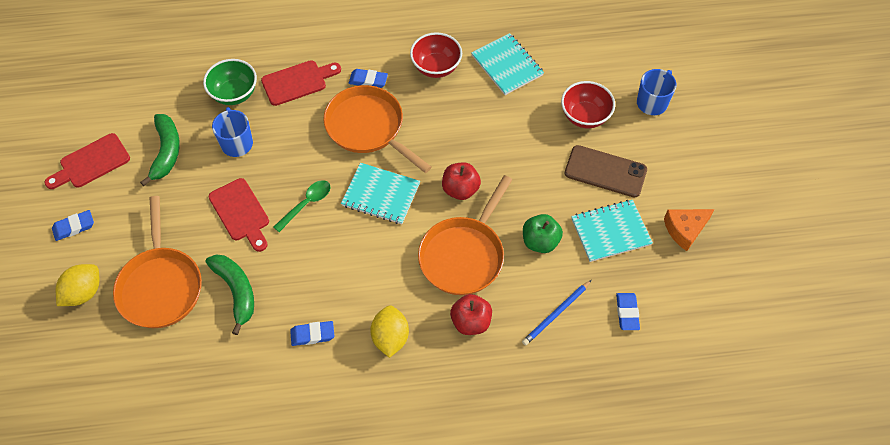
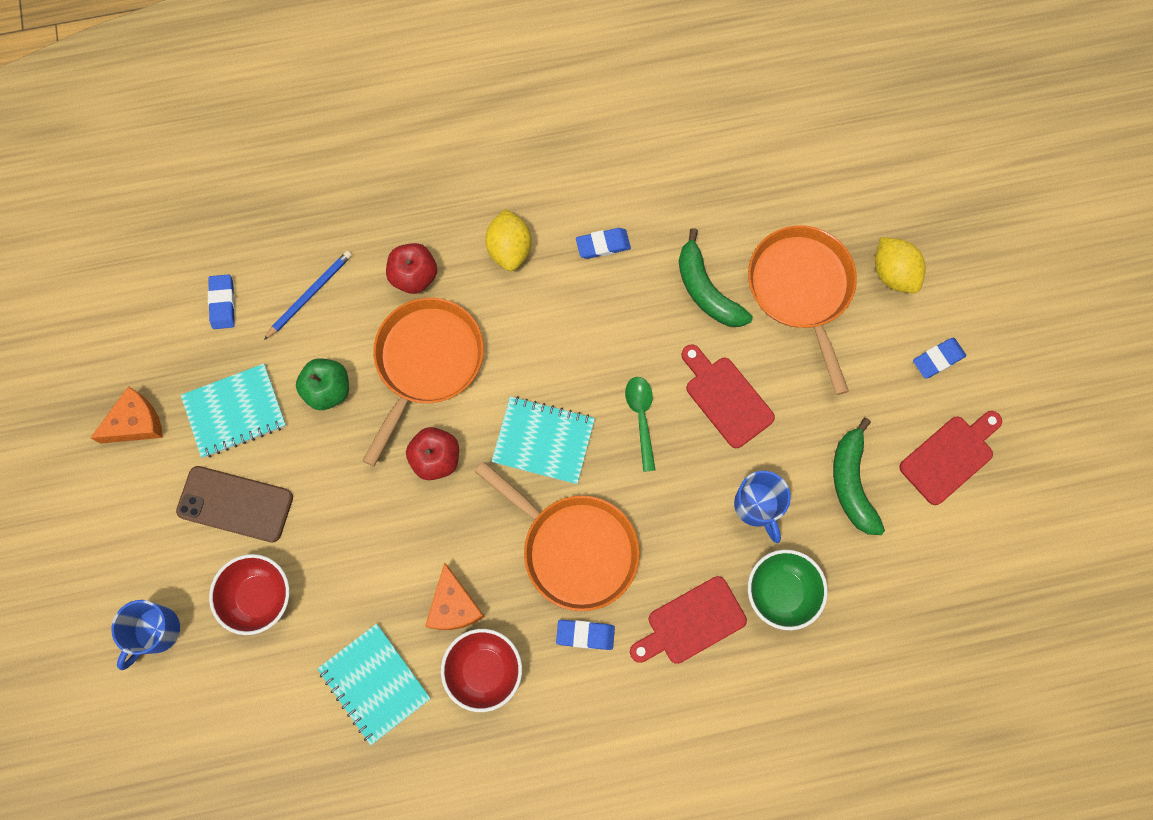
camera: 175 degrees right, 15 degrees up
yellow lemon [56,264,99,306] -> yellow lemon turned 60 degrees counterclockwise [875,237,926,293]
green spoon [273,180,331,232] -> green spoon turned 135 degrees clockwise [625,377,655,472]
none -> orange cheese [425,563,485,630]

